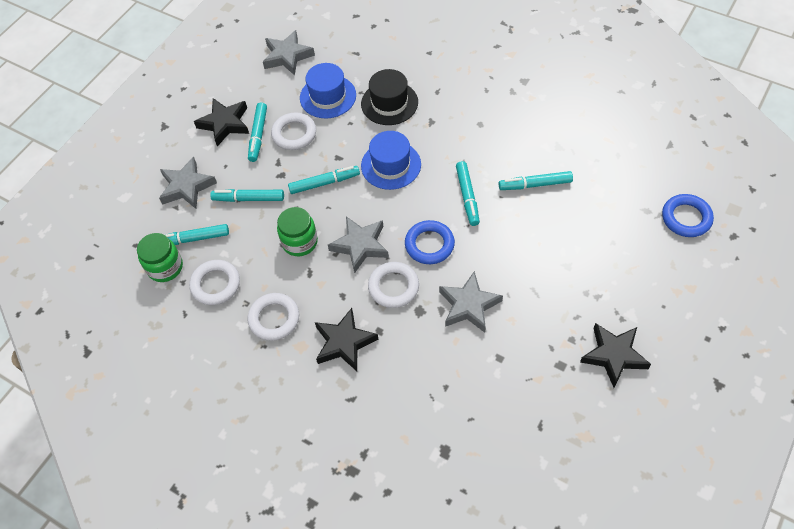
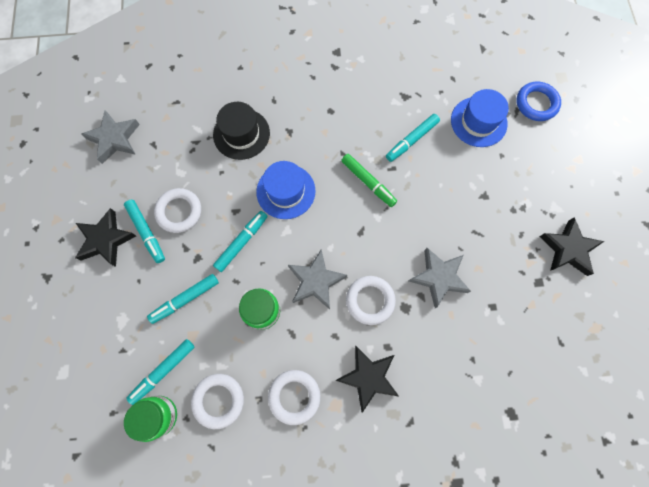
camera: 40 degrees left, 15 degrees up
grey star [159,157,217,209] -> none
blue hat [300,63,356,118] -> blue hat moved to [451,89,509,147]
blue ring [405,220,455,264] -> none
turquoise marker [456,161,480,226] -> green marker [341,154,397,207]

